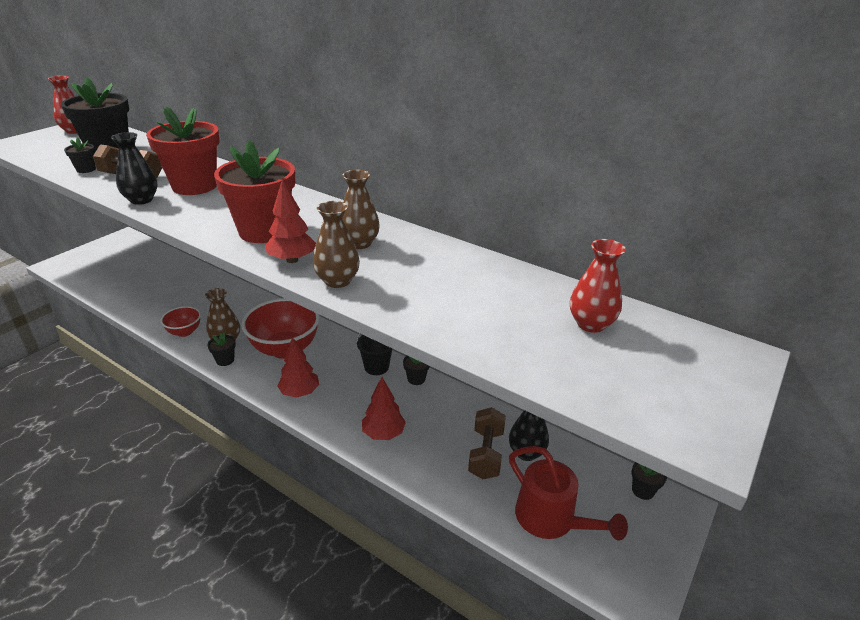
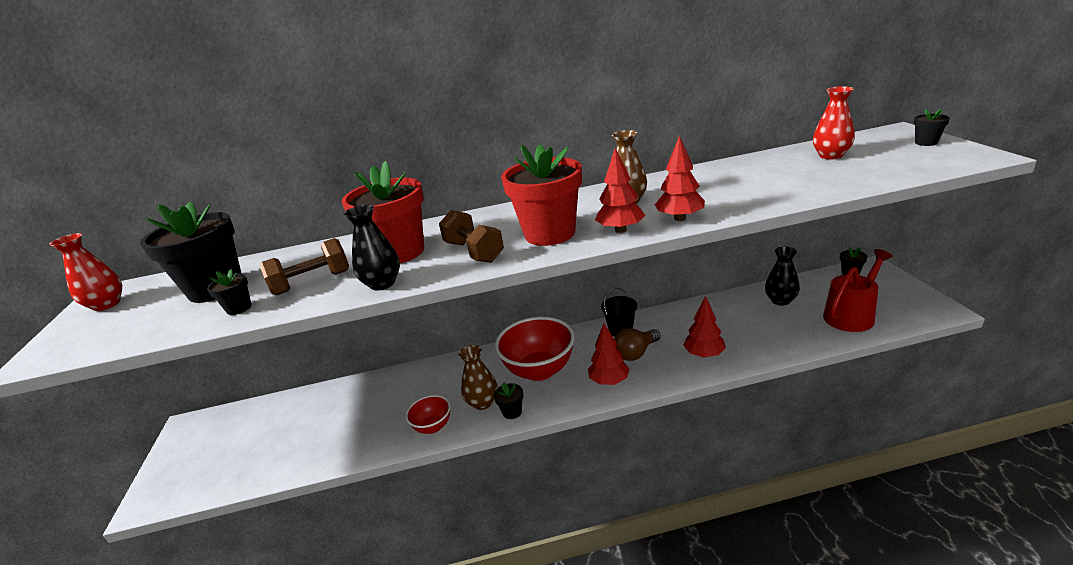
camera: 40 degrees left, 5 degrees down
brown vase [313,201,360,288] -> red tree [655,135,705,221]
black flower pot [403,356,430,385] -> black flower pot moved to [914,108,950,146]
brown dumbbell [468,407,506,479] -> brown dumbbell moved to [439,210,504,263]
red watering can [509,446,628,541] -> red watering can turned 45 degrees counterclockwise [823,249,893,332]
none -> brown light bulb [614,328,661,361]

